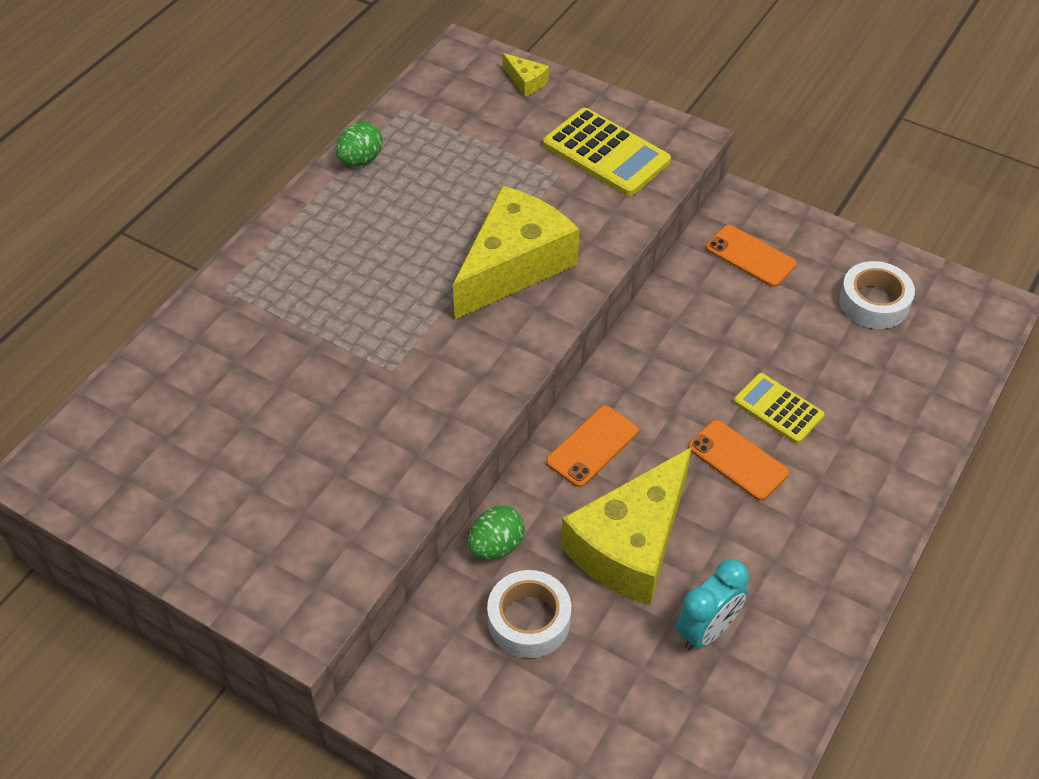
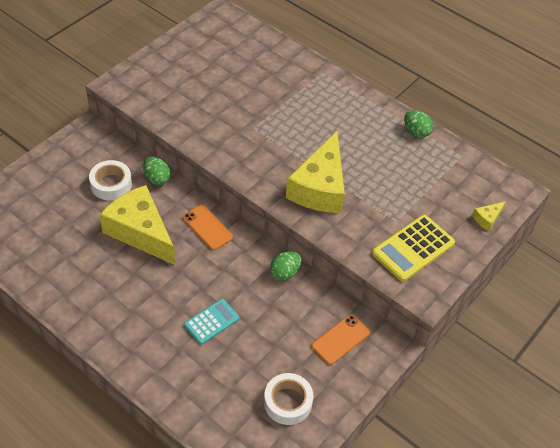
camera: 95 degrees right, 0 degrees up
yellow cheese [453,186,579,319] -> yellow cheese turned 60 degrees clockwise [286,131,345,213]
turquoise clock [676,559,749,650] -> none
orange phone [688,420,789,501] -> none
yellow calculator [734,373,824,444] -> turquoise calculator [184,299,239,344]
none -> green egg [270,251,301,281]

